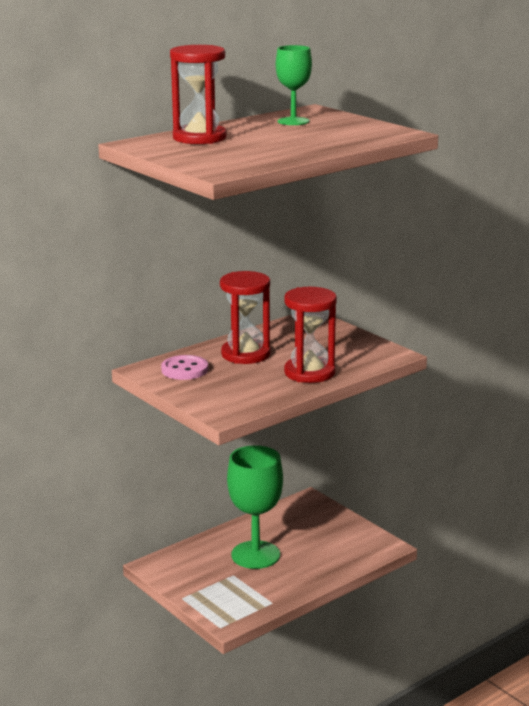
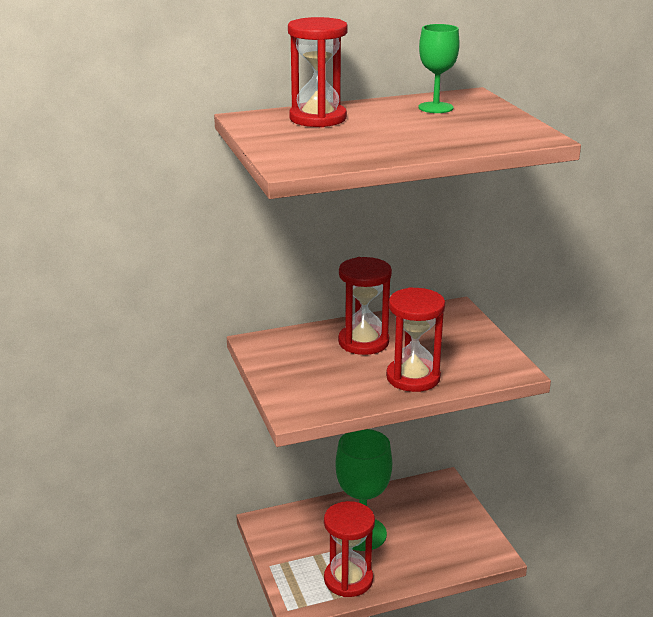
camera: 20 degrees right, 5 degrees up
pink button [161,355,208,380] -> none
none -> red hourglass [324,501,375,597]

